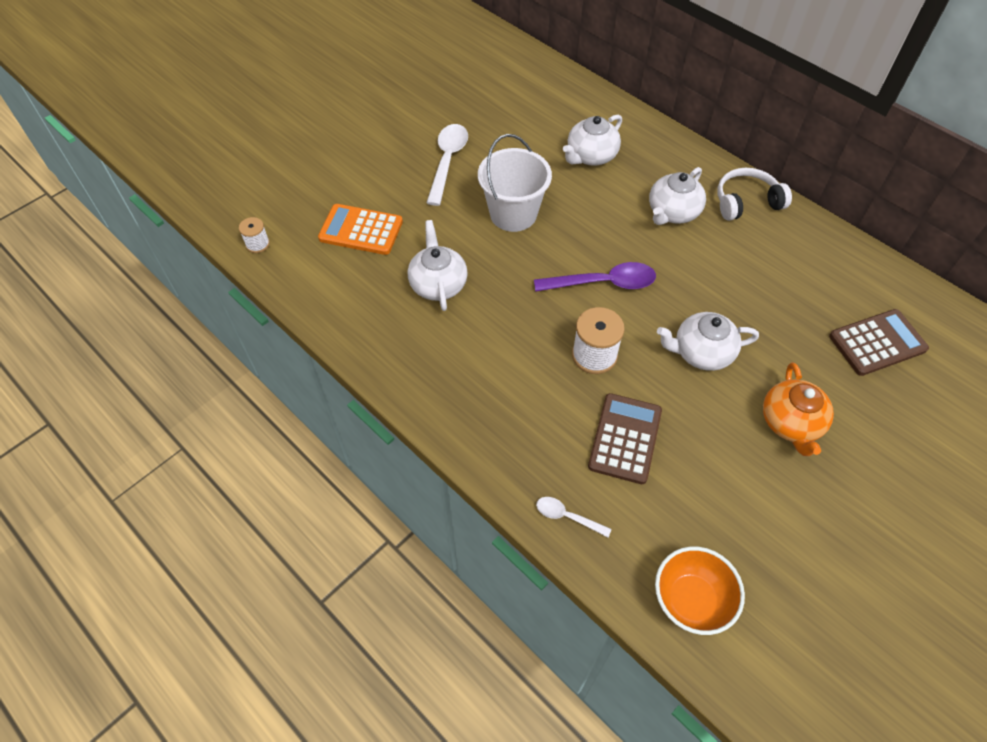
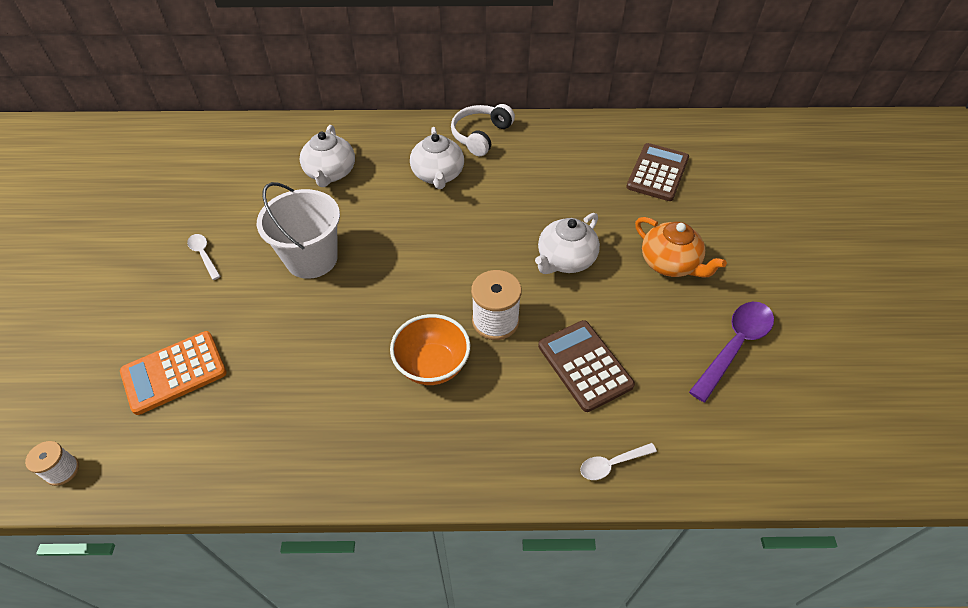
camera: 45 degrees left, 5 degrees down
white teapot [408,220,468,311] -> none
white spoon [426,124,468,206] -> white spoon [187,234,221,280], size x0.53
purple spoon [534,262,656,292] -> purple spoon moved to [689,302,774,402]
orange bowl [655,546,745,635] -> orange bowl moved to [390,314,470,385]

